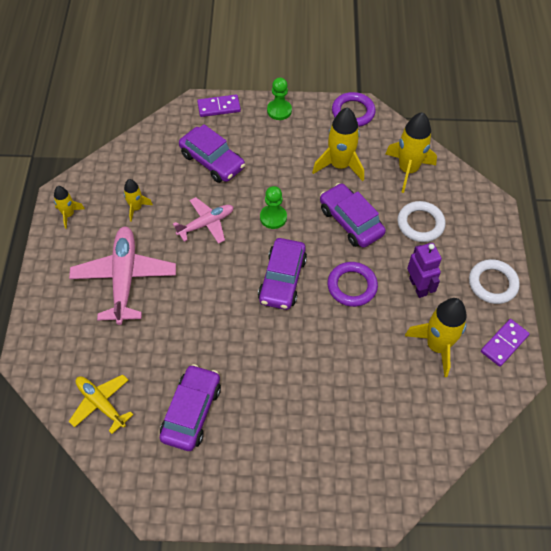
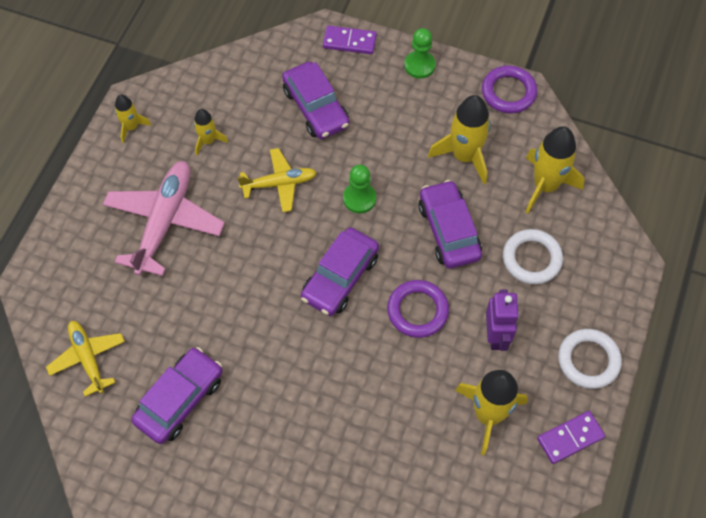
camera: 20 degrees right, 5 degrees up
pink plane [173,197,234,244] -> yellow plane [237,148,317,212]

